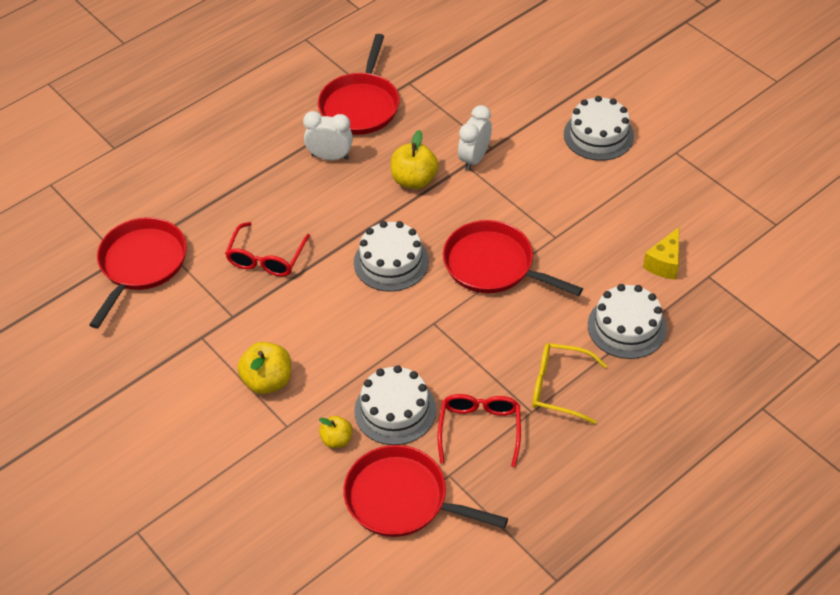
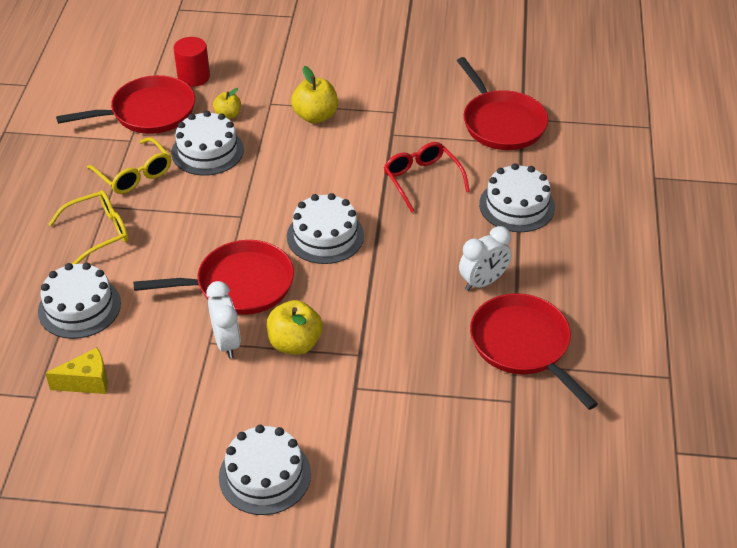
camera: 135 degrees right, 5 degrees down
yellow apple [391,130,439,189] -> yellow apple moved to [267,300,323,355]
red glasses [438,394,521,467] -> yellow glasses [87,137,171,194]
white clock [458,105,492,171] -> white clock moved to [206,281,241,359]
yellow cheese [643,227,679,280] -> yellow cheese turned 90 degrees clockwise [45,347,108,394]
none -> red cylinder [173,37,210,87]
none -> white cake [479,163,555,232]

